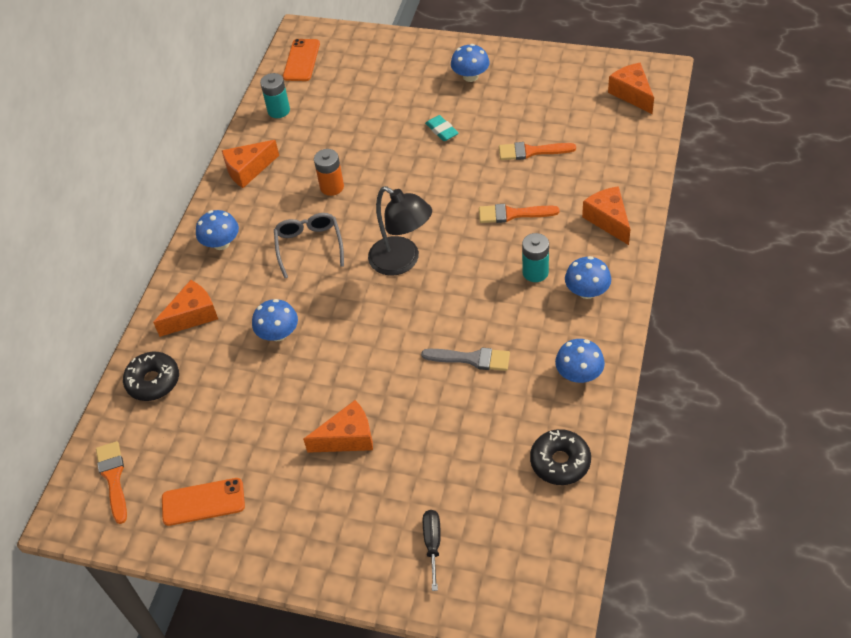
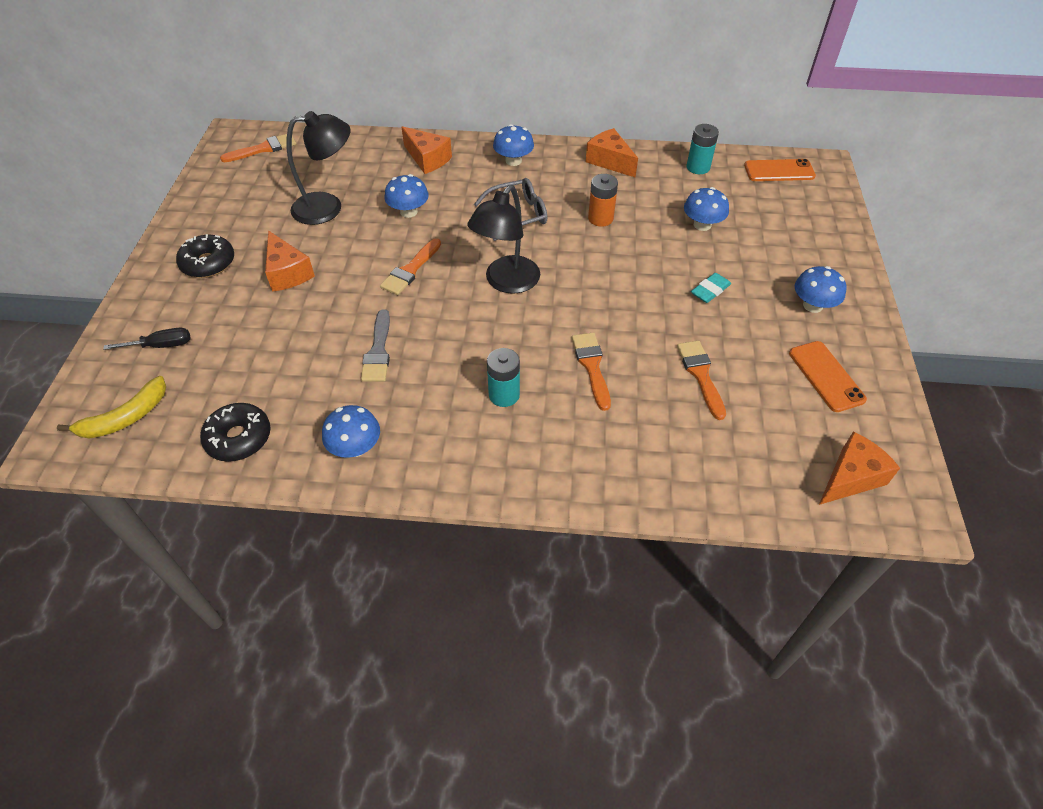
camera: 75 degrees right, 0 degrees up
black donut [123,352,179,401] -> black donut moved to [176,234,234,278]
orange phone [162,478,245,526] -> orange phone moved to [789,341,867,412]
blue mushroom [565,256,611,299] -> blue mushroom moved to [684,187,729,231]
orange cheese [582,186,630,245] -> none
none -> yellow banana [57,376,166,439]
none -> black lamp [287,111,350,225]
none -> orange brush [380,238,441,295]

